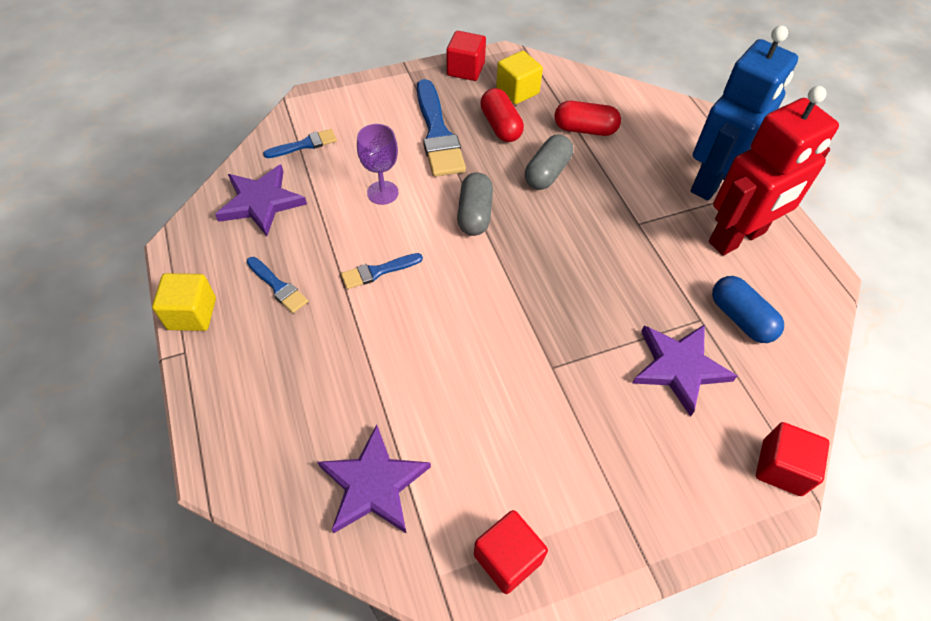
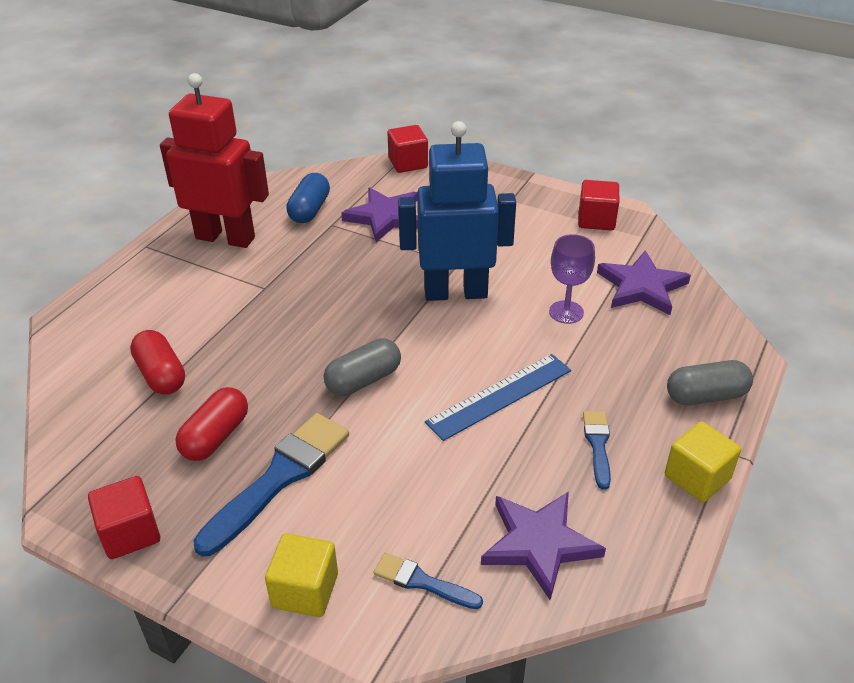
camera: 130 degrees left, 15 degrees down
blue brush [341,253,423,289] -> blue ruler [425,354,571,441]
purple goblet [357,124,398,205] -> purple goblet moved to [549,234,595,324]
yellow cube [496,51,543,104] -> yellow cube moved to [265,533,338,617]
grey capsule [525,134,573,190] -> grey capsule moved to [667,360,753,405]
blue robot [691,25,798,201] -> blue robot moved to [398,121,516,301]

